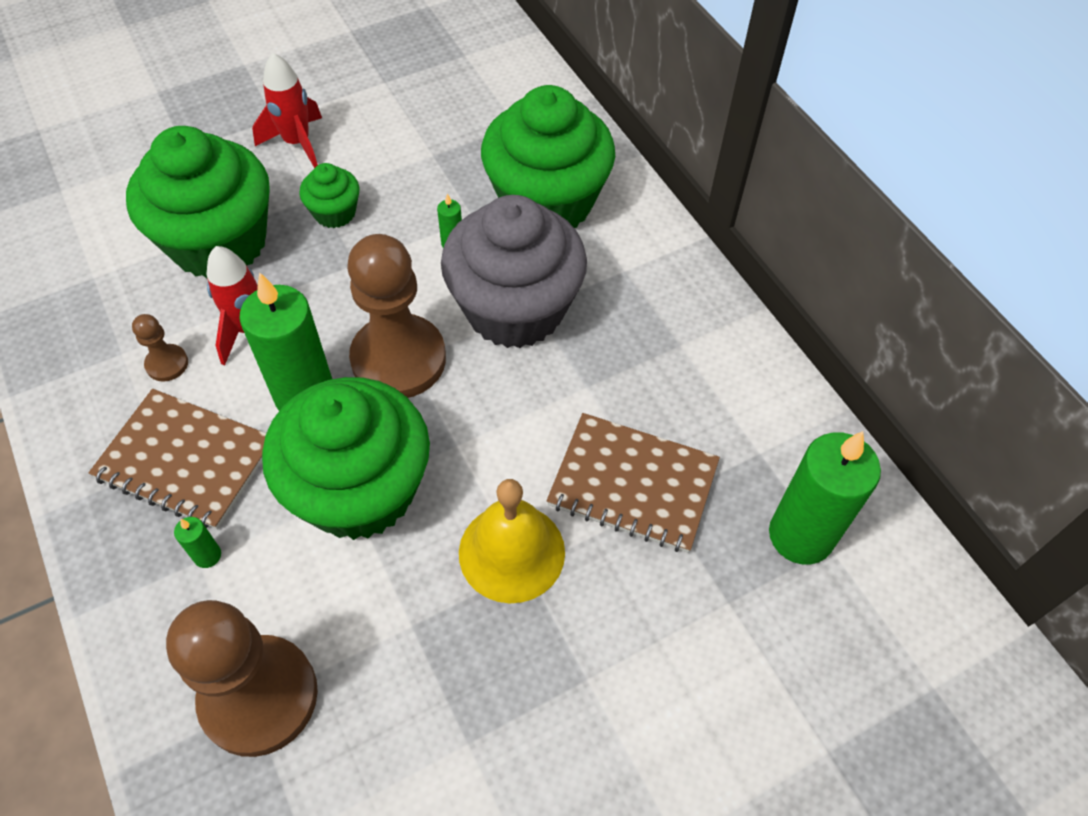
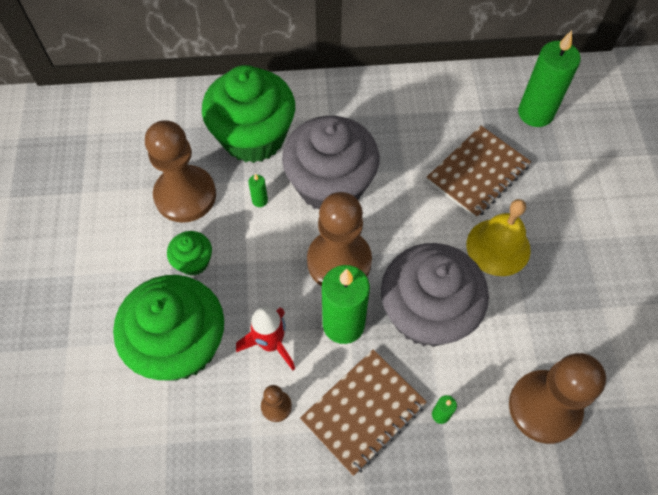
camera: 65 degrees left, 5 degrees up
red rocket [252,53,322,168] -> none
green cupcake [262,377,430,540] -> grey cupcake [381,243,489,347]
none -> brown pawn [145,120,216,223]

